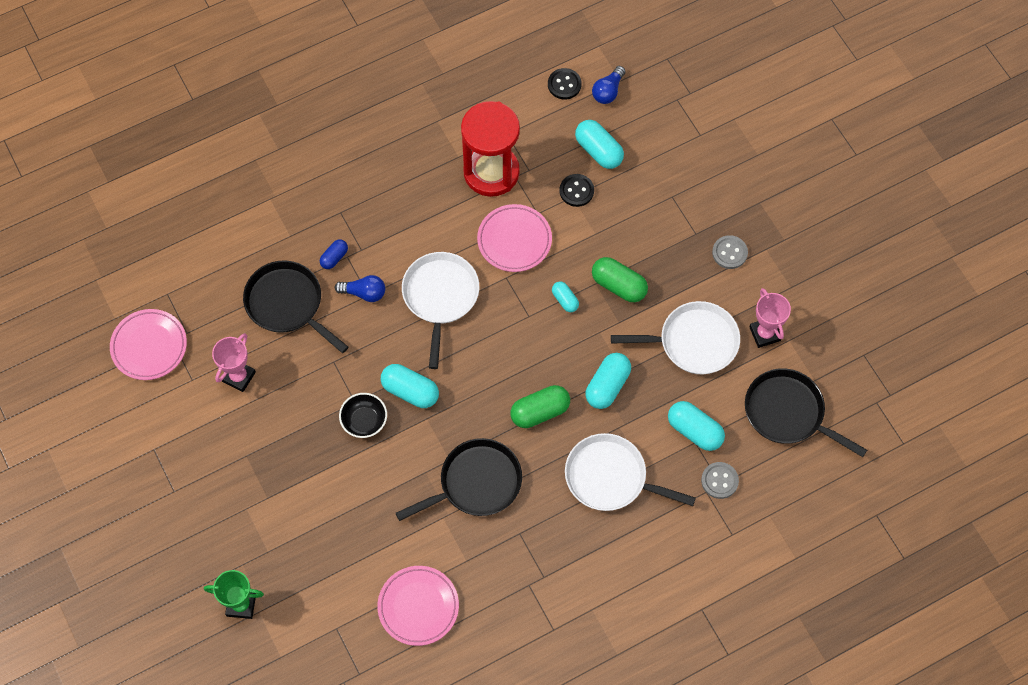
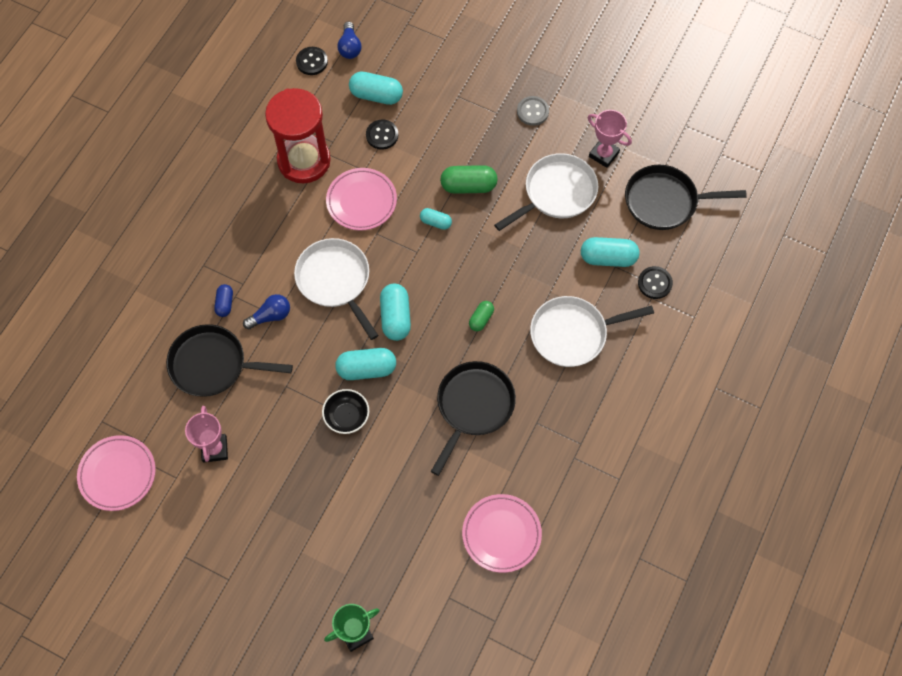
camera: 35 degrees left, 0 degrees up
green capsule [510,385,570,428] -> green capsule [469,301,494,331], size x0.58
turquoise capsule [585,353,631,409] -> turquoise capsule moved to [380,284,411,341]
grey button [701,462,739,499] -> black button [638,266,673,299]

